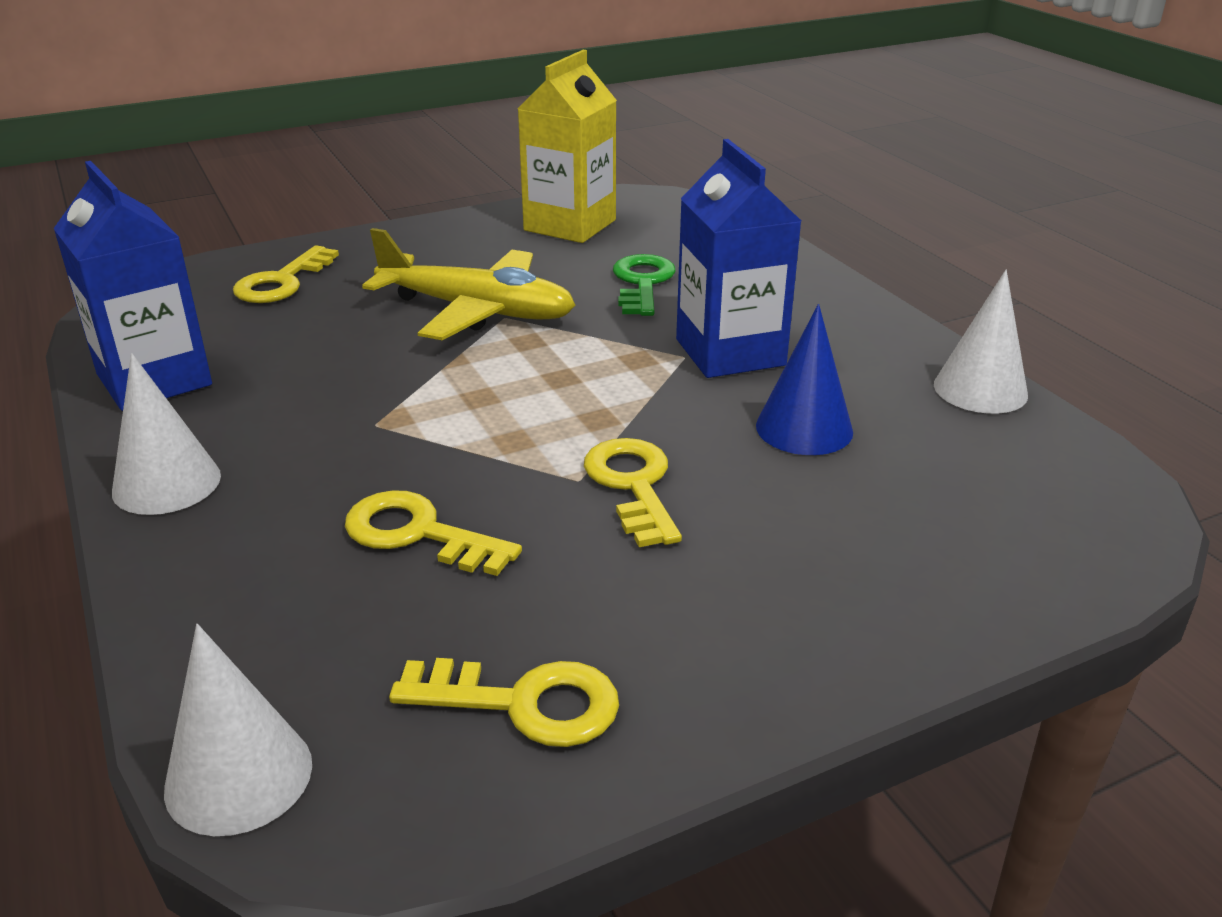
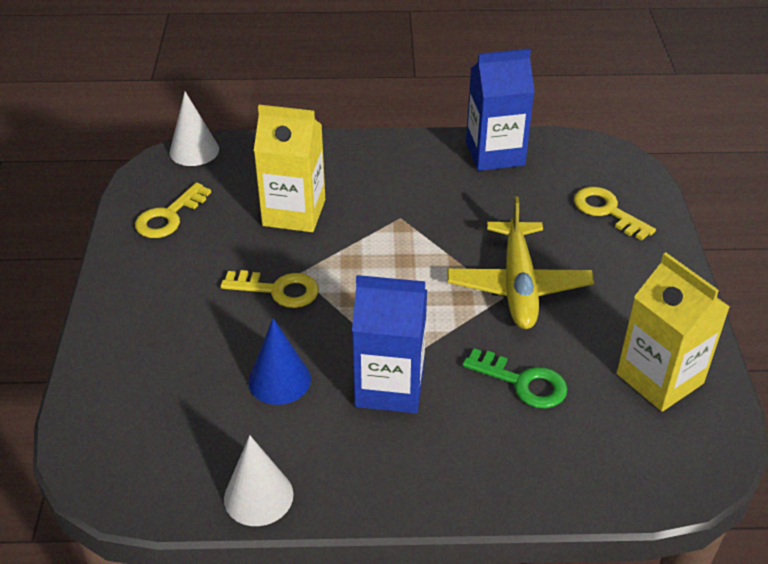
camera: 115 degrees right, 10 degrees up
white cone [112,353,221,515] -> none
yellow key [345,490,522,576] -> yellow carton [254,105,325,232]
yellow plane [362,228,575,340] -> yellow plane turned 45 degrees counterclockwise [447,196,594,329]

